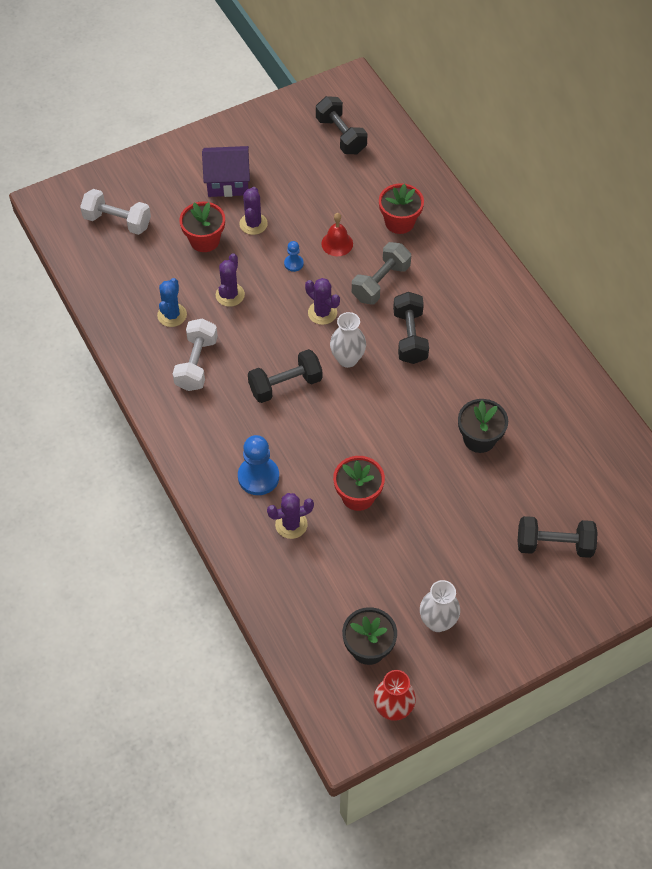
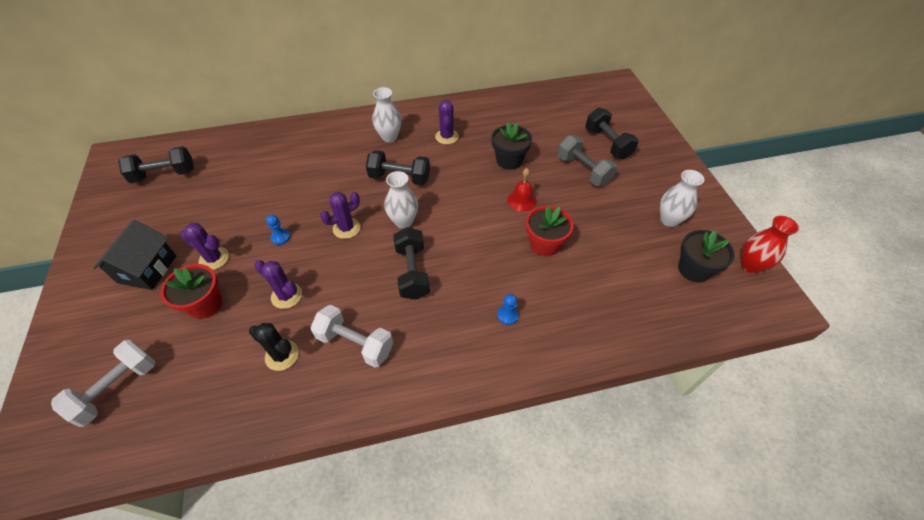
camera: 75 degrees left, 5 degrees down
blue cactus [157,278,187,327] -> black cactus [249,323,299,371]
purple house [202,146,250,197] -> black house [93,220,176,290]
blue pawn [238,435,279,495] -> blue pawn [497,294,519,325], size x0.51
purple cactus [267,493,314,539] -> purple cactus moved to [435,100,459,144]
red bell [321,213,353,256] -> red bell moved to [507,168,537,212]
grey dumbbell [352,242,411,305] -> grey dumbbell moved to [557,135,617,186]
red flower pot [379,183,424,234] -> none
black dumbbell [518,516,598,558] -> black dumbbell turned 45 degrees counterclockwise [585,107,639,159]
none -> white vase [372,87,401,142]

